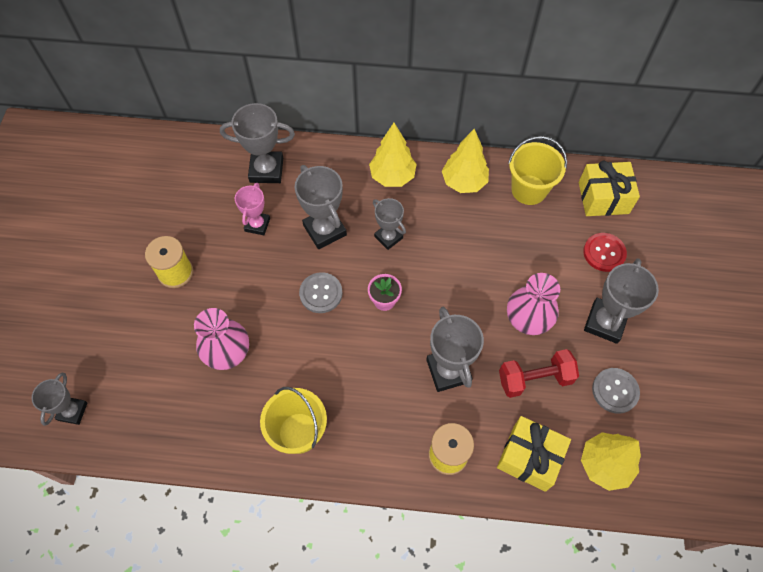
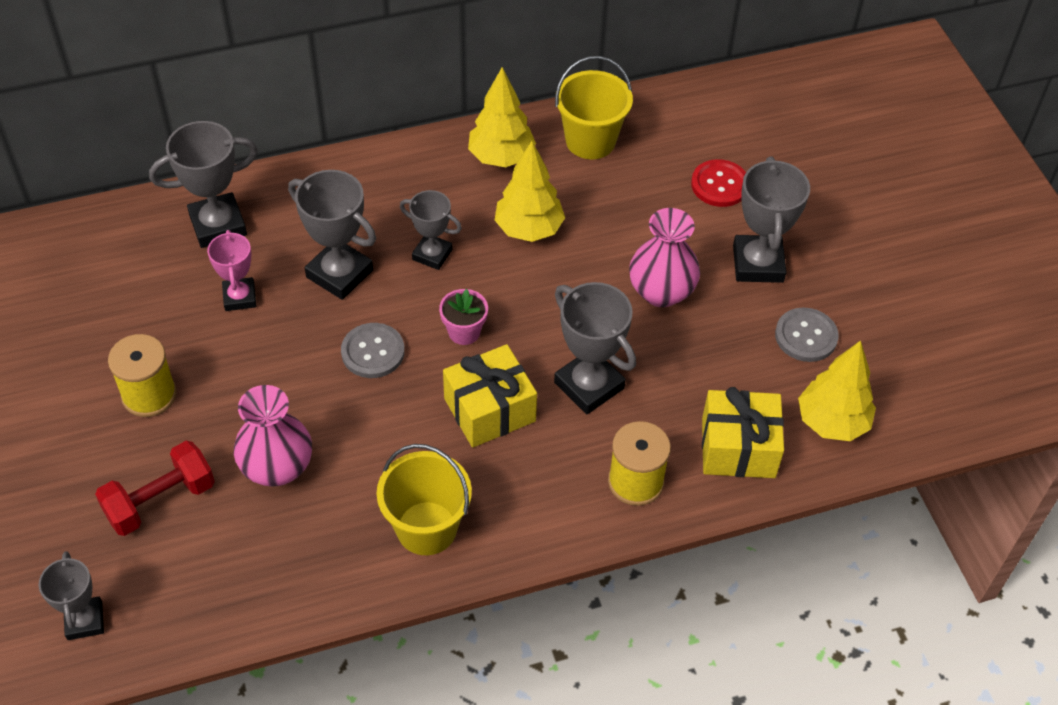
camera: 25 degrees left, 10 degrees down
yellow tree [369,123,417,187] -> yellow tree moved to [495,141,565,242]
red dumbbell [499,349,579,398] -> red dumbbell moved to [95,441,215,536]
yellow gift [579,160,640,216] -> yellow gift moved to [443,344,537,448]

